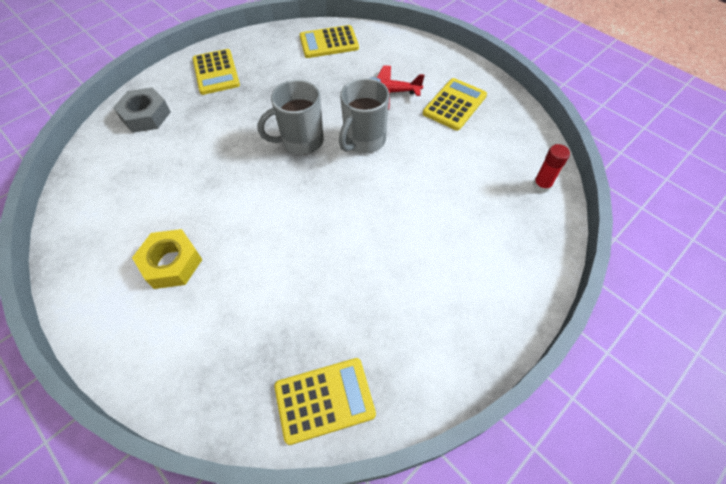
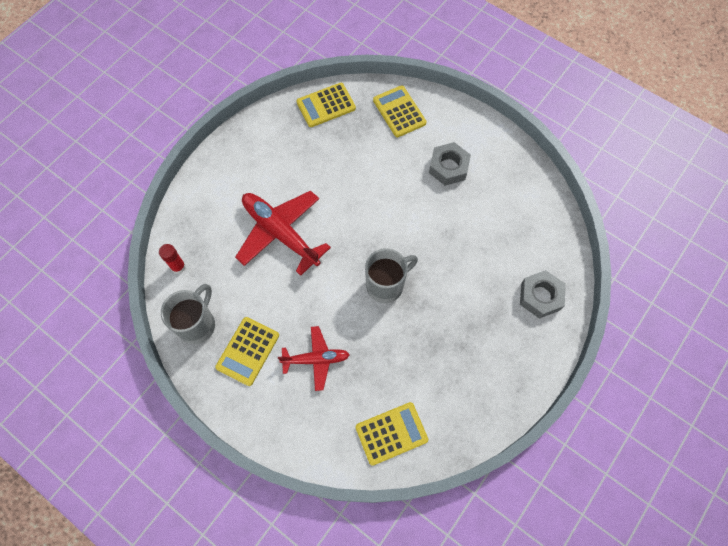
camera: 170 degrees right, 10 degrees up
yellow nut [132,229,202,289] -> grey nut [429,142,471,186]
yellow calculator [192,49,240,95] -> yellow calculator moved to [373,85,427,137]
grey mug [339,78,389,154] -> grey mug moved to [161,284,215,344]
none -> red plane [235,191,331,276]

